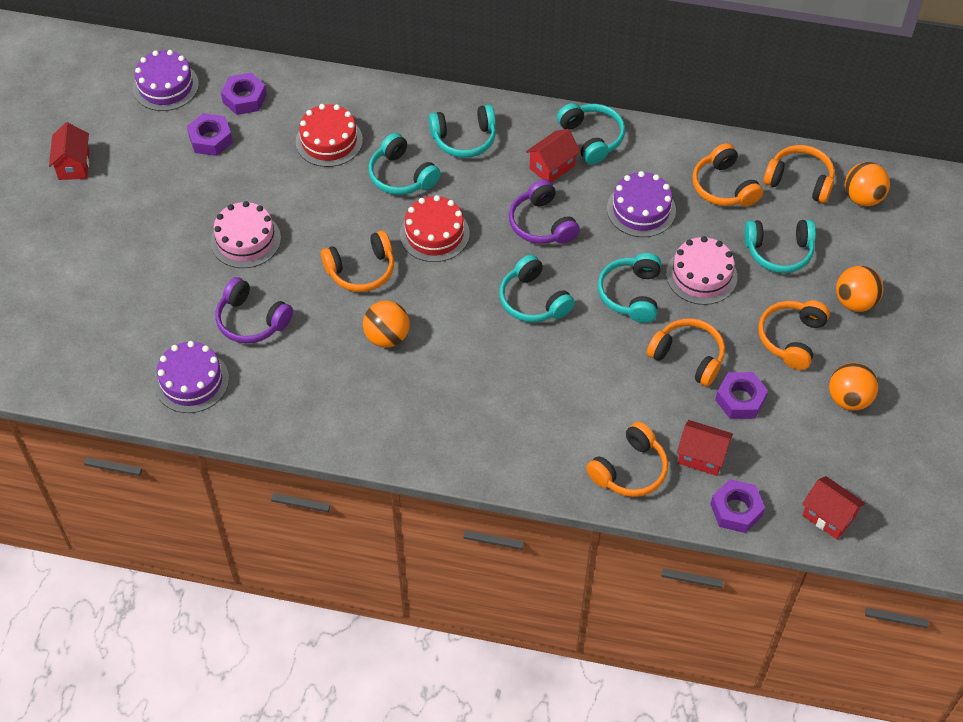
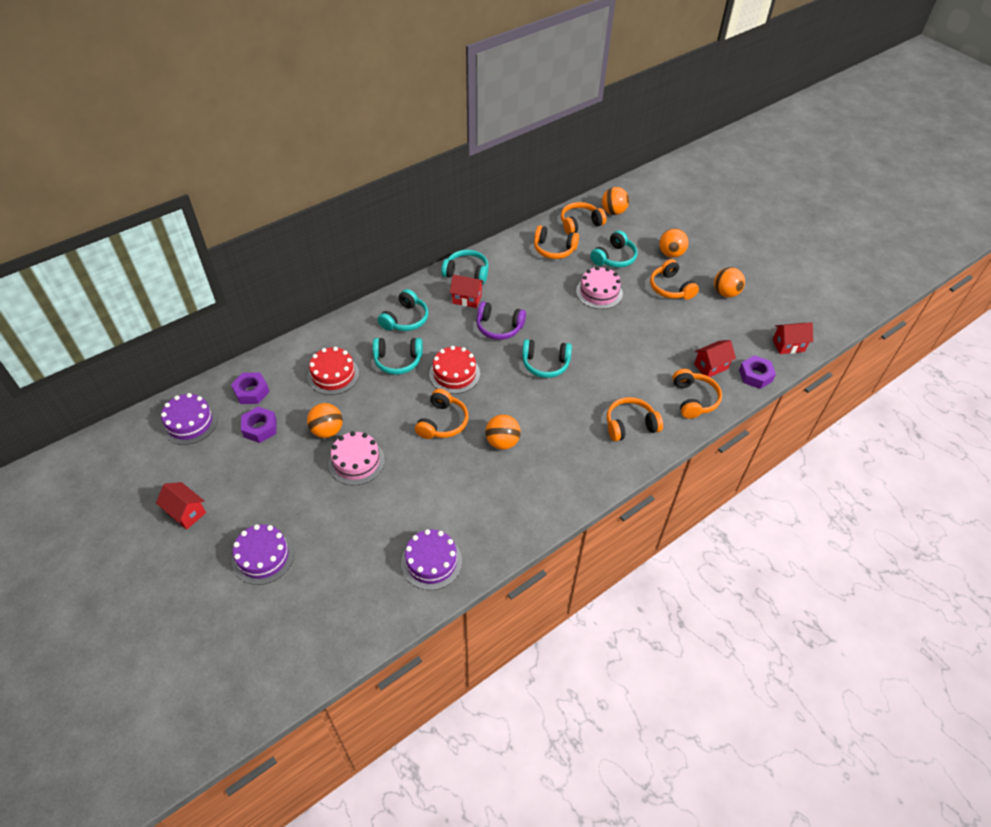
camera: 50 degrees left, 5 degrees down
purple headphones [216,277,293,343] -> none
red house [526,129,581,183] -> red house turned 75 degrees counterclockwise [450,274,484,308]
turquoise headphones [598,253,661,323] -> none
purple cake [607,171,676,237] -> purple cake moved to [232,524,294,585]
orange headphones [647,318,725,387] -> orange headphones moved to [607,397,663,441]
purple nut [715,372,768,419] -> none
none -> orange ball [307,403,343,438]

